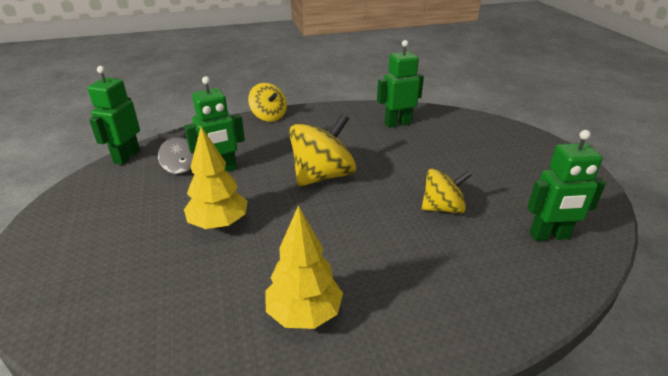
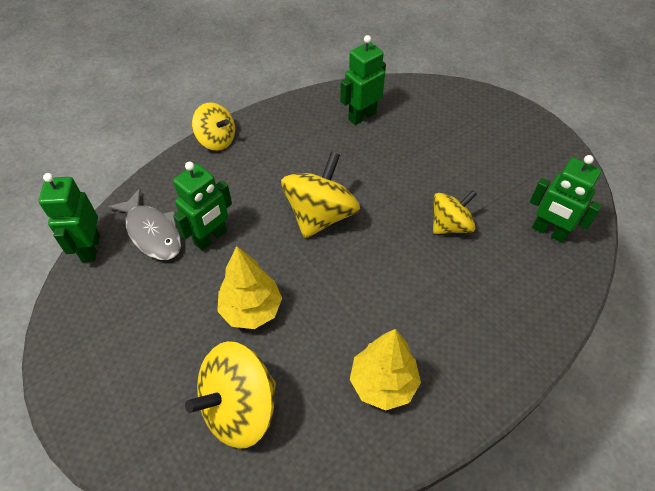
camera: 20 degrees left, 20 degrees up
green robot [527,130,606,241] -> green robot turned 60 degrees clockwise [530,155,602,243]
none -> yellow spinning top [185,341,276,449]

